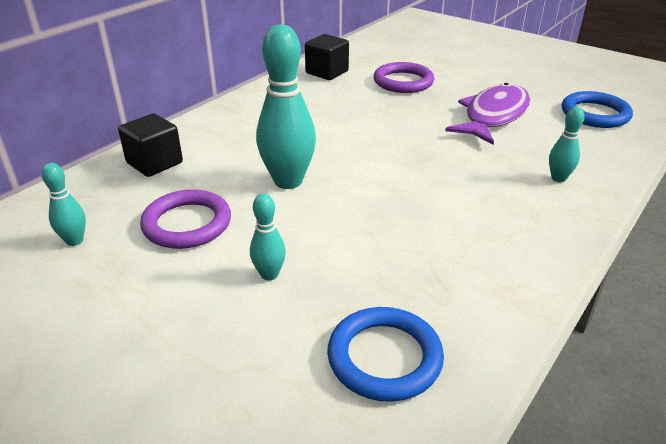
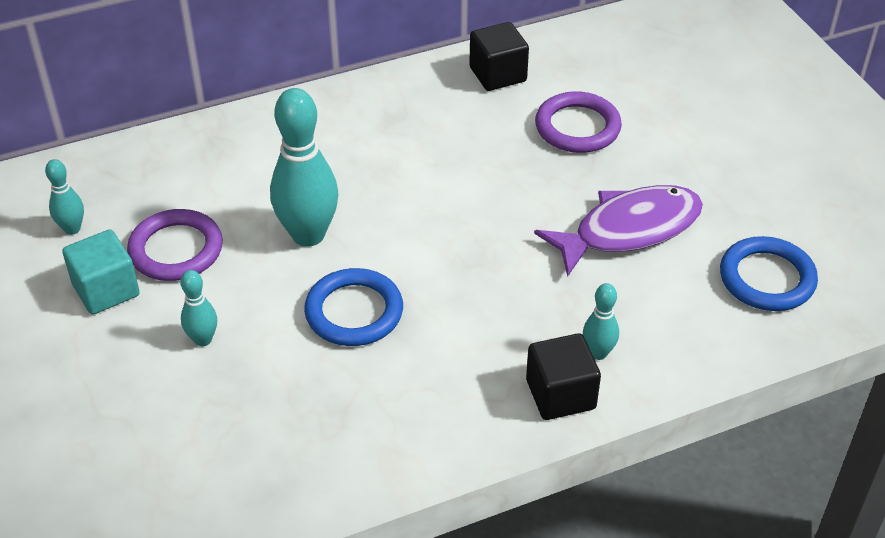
camera: 30 degrees right, 10 degrees up
black cube [118,113,183,177] -> black cube moved to [526,333,601,420]
blue ring [327,307,444,402] -> blue ring moved to [304,268,403,346]
none -> turquoise cube [62,229,140,314]

